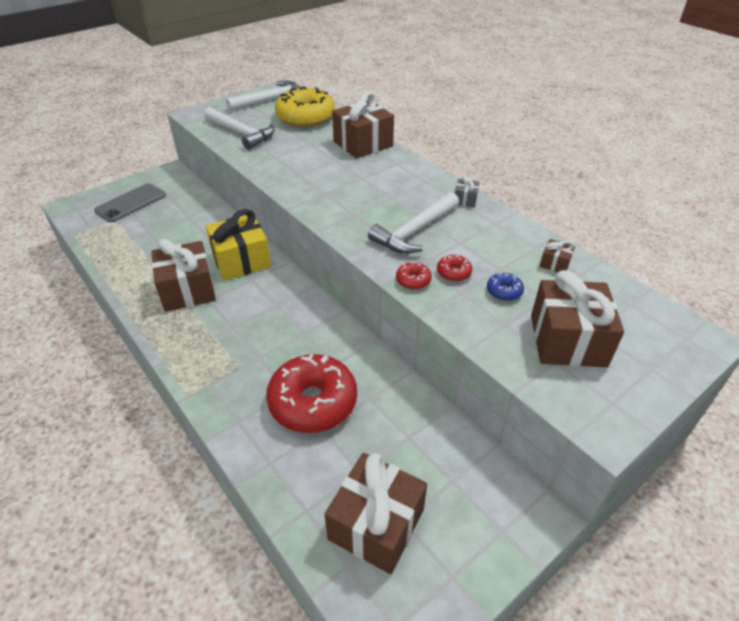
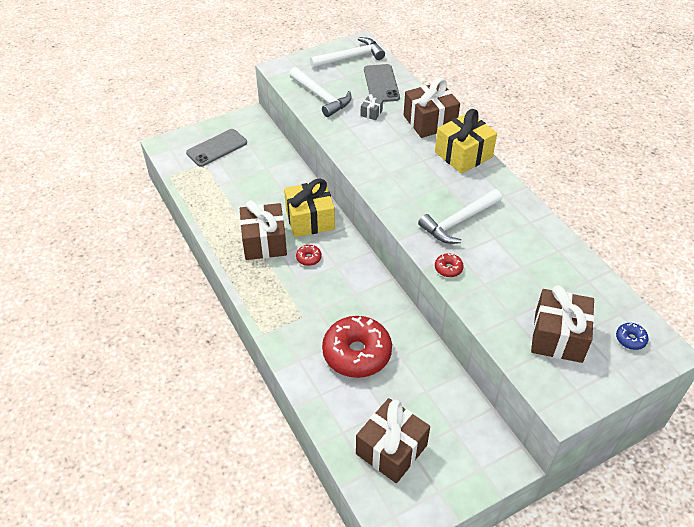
camera: 10 degrees right, 5 degrees up
yellow donut [275,86,335,127] -> grey phone [364,64,400,102]
red donut [437,255,472,281] -> red donut moved to [296,245,322,266]
grey gift [455,175,479,207] -> grey gift moved to [361,94,383,120]
blue donut [487,273,524,301] -> blue donut moved to [616,323,649,350]
brown gift [540,239,575,272] -> none
none -> yellow gift [435,109,497,174]

